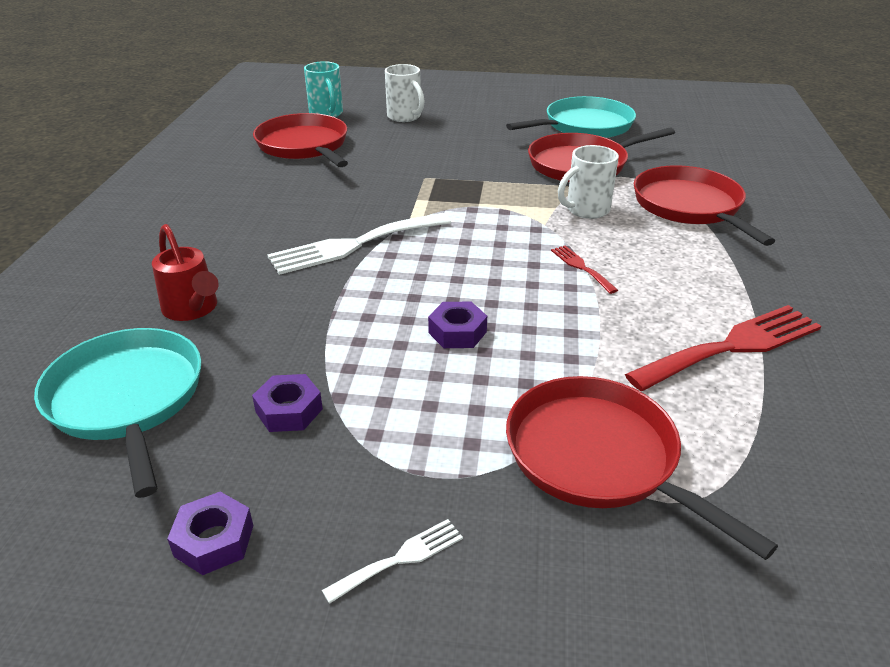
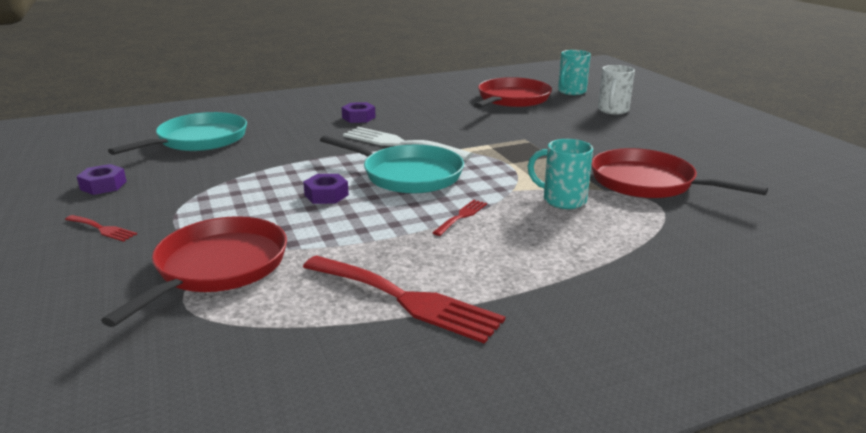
camera: 60 degrees right, 10 degrees down
red watering can [152,224,219,321] -> none
purple nut [252,374,323,432] -> purple nut moved to [342,102,376,123]
white fork [322,519,463,604] -> red fork [65,215,137,242]
turquoise pan [506,96,636,138] -> turquoise pan moved to [320,135,464,194]
white mug [558,145,619,219] -> turquoise mug [528,139,593,209]
red pan [634,165,775,246] -> none

